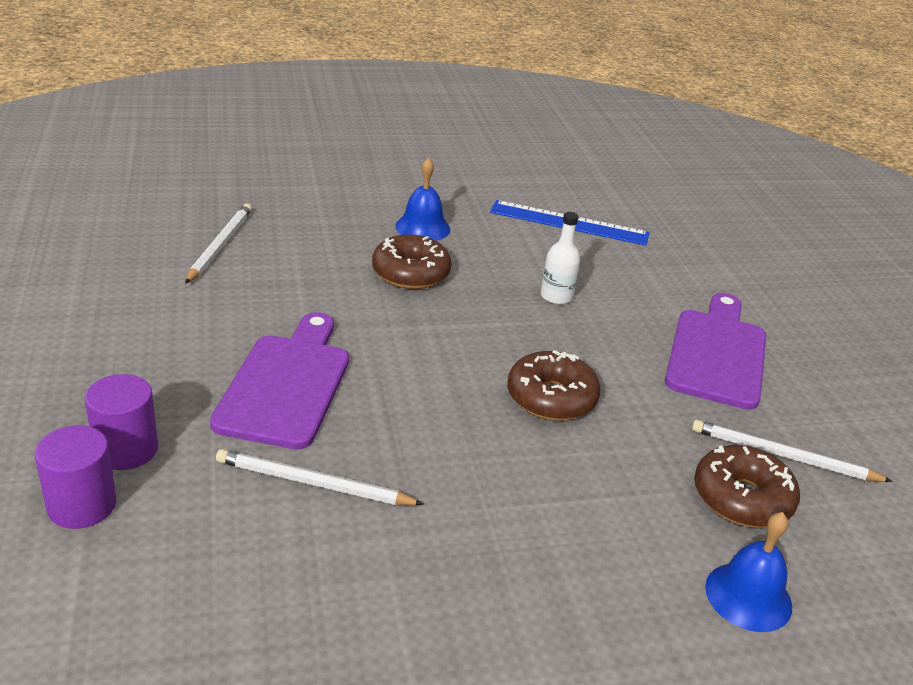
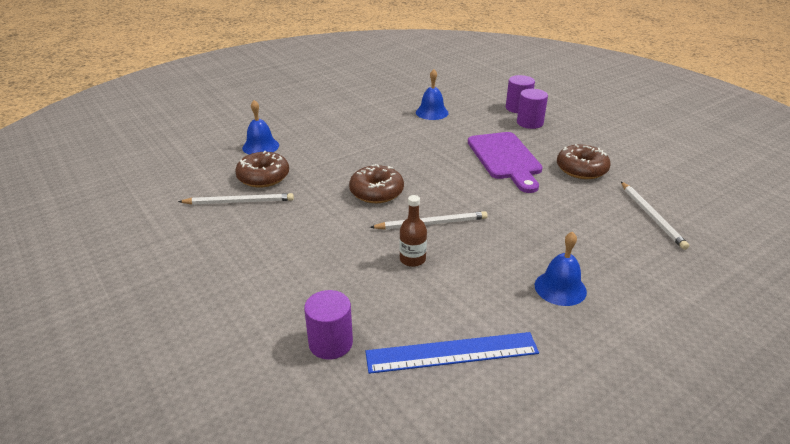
camera: 160 degrees right, 0 degrees up
white pencil [216,449,424,505] -> white pencil moved to [370,211,488,230]
brown donut [372,234,452,289] -> brown donut moved to [557,144,611,179]
white bottle [541,212,580,305] -> brown bottle [399,195,427,267]
purple cutting board [665,293,766,410] -> none
none -> purple cylinder [304,290,353,359]
none -> blue bell [416,69,449,120]

